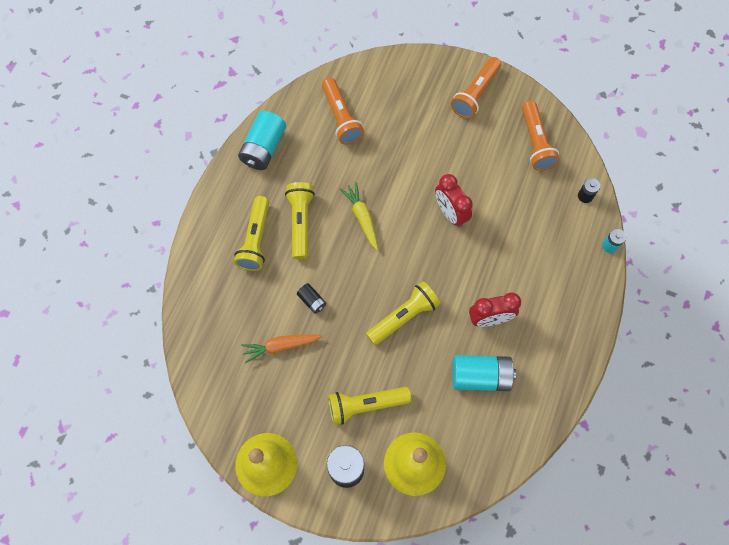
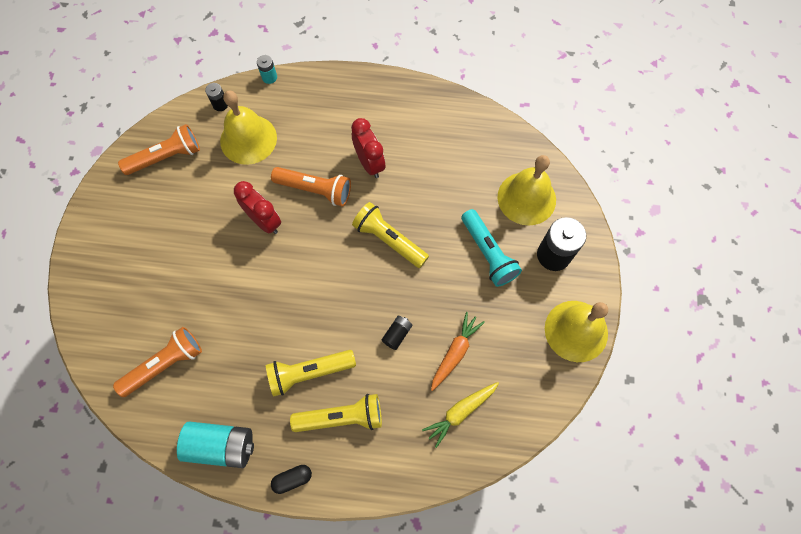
camera: 105 degrees left, 0 degrees up
orange carrot [241,335,322,363] -> orange carrot turned 120 degrees counterclockwise [431,312,485,391]
yellow flashlight [328,387,411,425] -> turquoise flashlight [461,209,522,287]
yellow carrot [340,182,378,251] -> yellow carrot moved to [422,382,499,448]
red clock [435,174,473,227] -> red clock turned 90 degrees counterclockwise [234,181,281,234]
orange flashlight [451,57,501,119] -> orange flashlight moved to [271,167,351,207]
turquoise battery [452,355,516,391] -> none
none -> yellow bell [220,90,277,165]
none -> black capsule [271,465,312,494]

